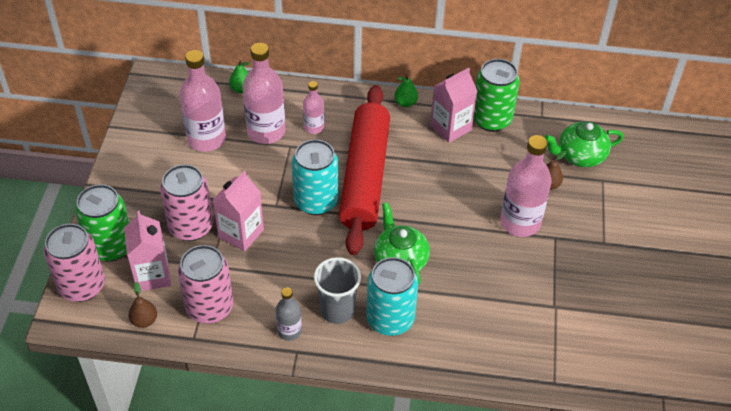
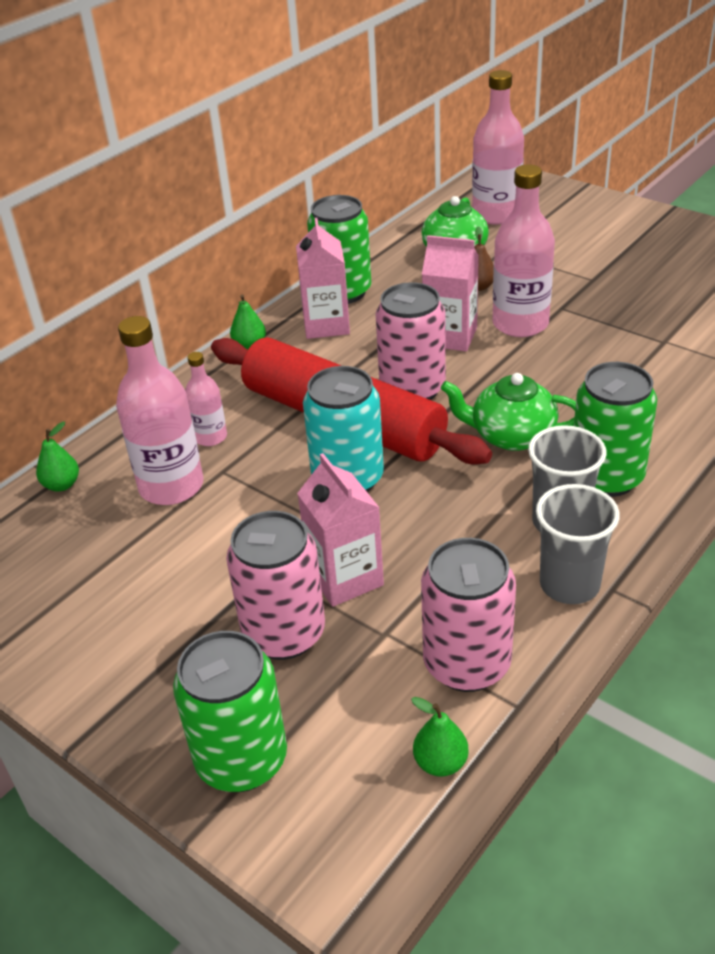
camera: 55 degrees left, 10 degrees down
pink can [44,224,105,302] -> pink can moved to [376,282,446,400]
pink carton [124,210,171,291] -> pink carton moved to [422,235,479,351]
brown pear [128,282,157,328] -> green pear [411,697,469,777]
pink bottle [180,50,226,152] -> pink bottle moved to [472,70,524,225]
grey bottle [276,287,302,341] -> grey cup [536,484,620,604]
turquoise can [366,257,418,336] -> green can [574,362,657,497]

